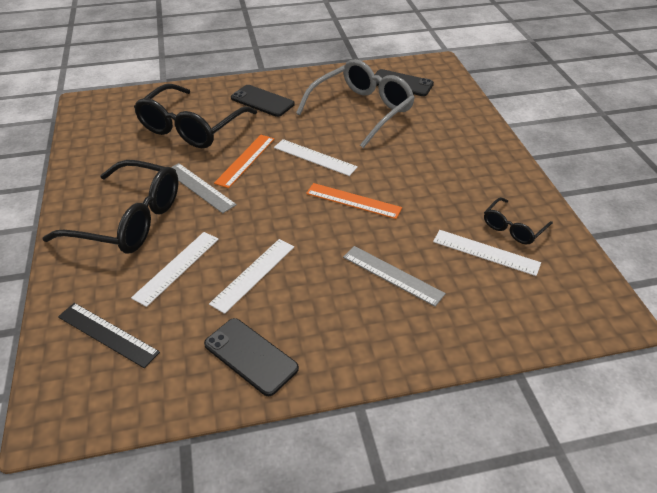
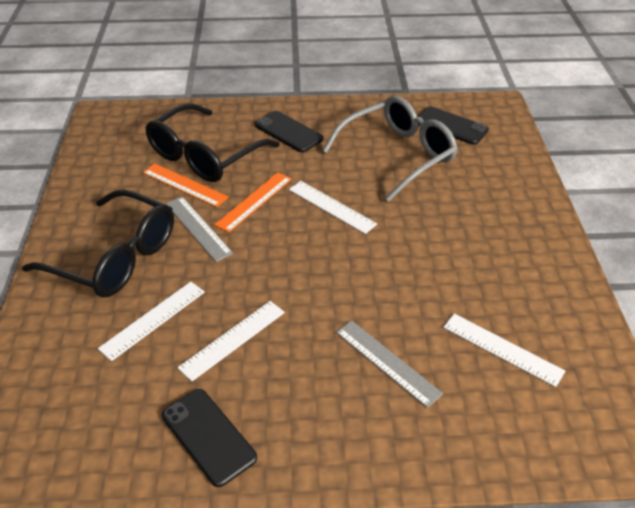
camera: 10 degrees right, 0 degrees up
black ruler [58,303,160,368] -> none
orange ruler [306,183,402,219] -> orange ruler moved to [143,163,229,207]
black glasses [484,197,553,245] -> none

